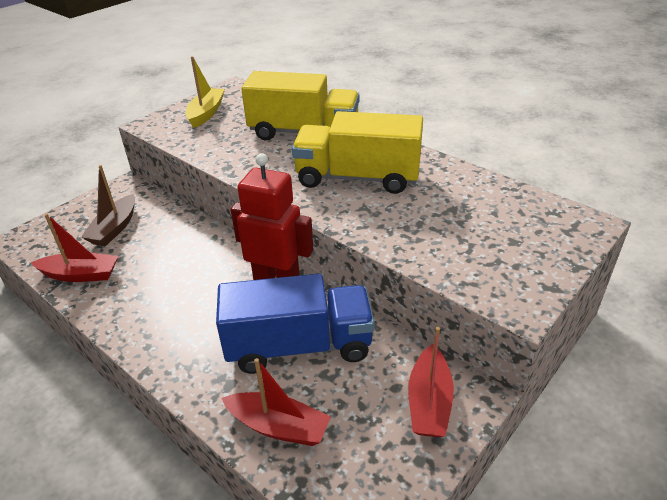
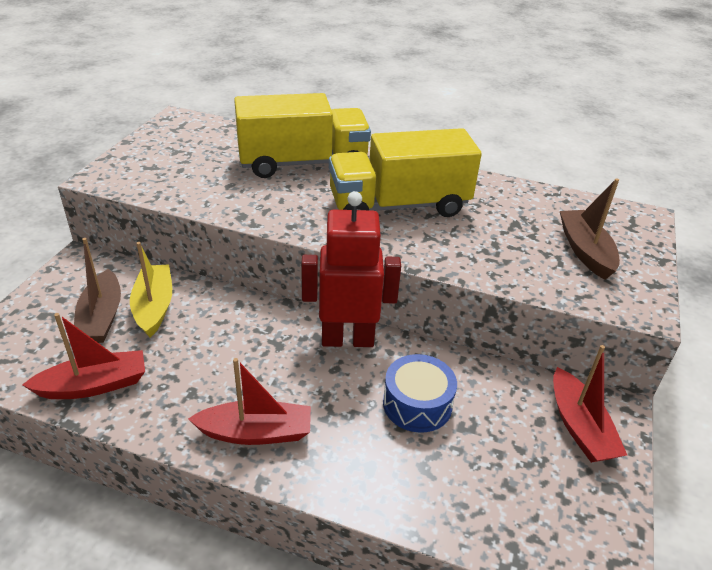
camera: 25 degrees left, 0 degrees up
yellow boat [185,56,225,128] -> yellow boat moved to [130,242,172,338]
blue truck [216,274,374,374] -> blue drum [383,354,457,433]
red boat [221,358,331,446] -> red boat moved to [188,358,311,445]
none -> brown boat [560,178,620,280]

